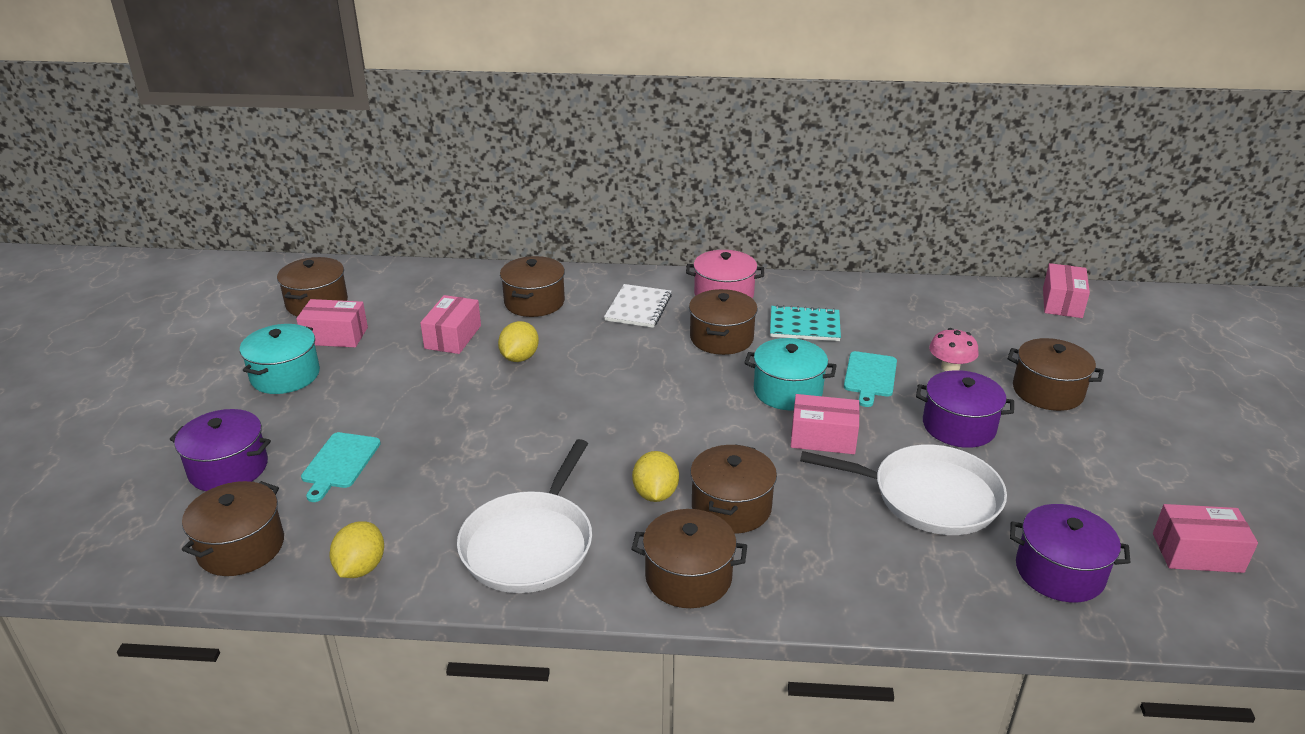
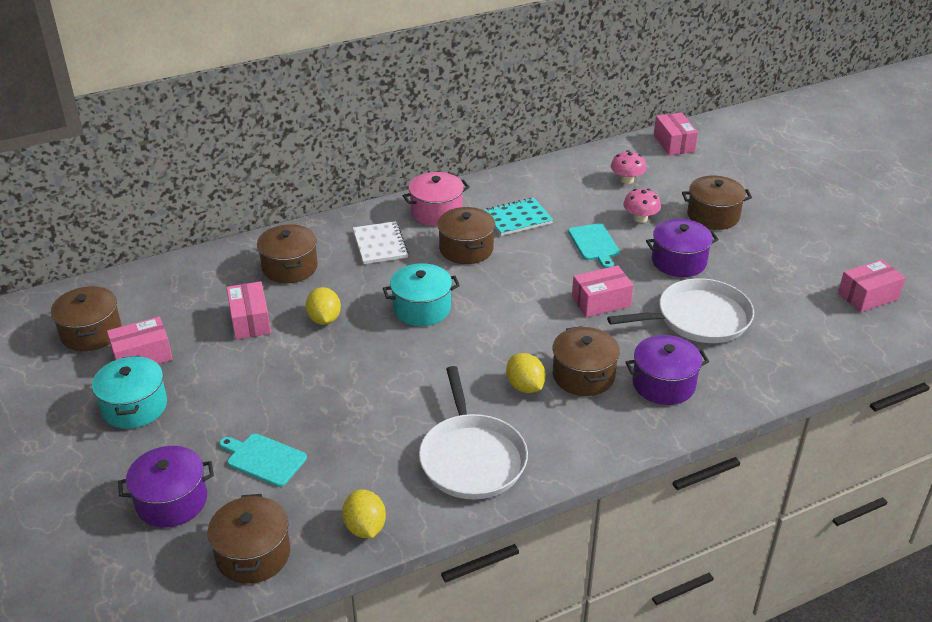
camera: 30 degrees left, 5 degrees up
turquoise cutting board [301,432,381,502] -> turquoise cutting board turned 135 degrees clockwise [219,434,307,487]
brown pot [632,509,747,608] -> none
turquoise pot [744,338,837,410] -> turquoise pot moved to [383,263,460,326]
purple pot [1010,504,1131,603] -> purple pot moved to [625,335,709,405]
none -> pink mushroom [611,150,647,184]

